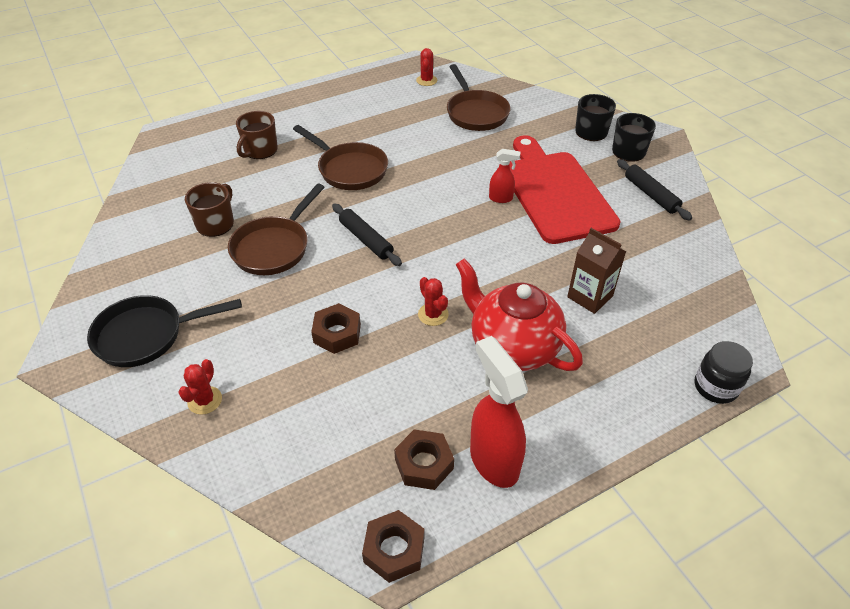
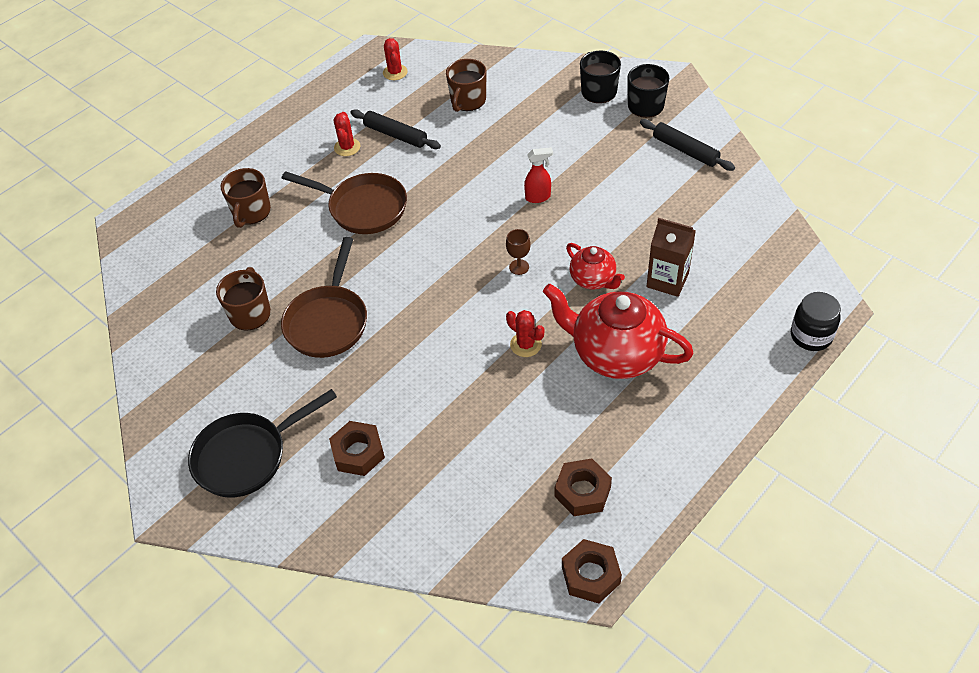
camera: 15 degrees left, 5 degrees up
red cactus [178,359,222,414] -> red cactus moved to [334,112,360,156]
brown nut [311,303,361,354] -> brown nut moved to [329,421,385,476]
black rolling pin [332,204,402,266] -> black rolling pin moved to [350,109,441,149]
brown pan [447,64,511,131] -> brown mug [446,59,486,112]
red spray bottle [470,336,528,488] -> none
red cutting board [509,135,621,244] -> none
none -> brown goblet [506,229,531,275]
none -> red teapot [566,243,625,289]

